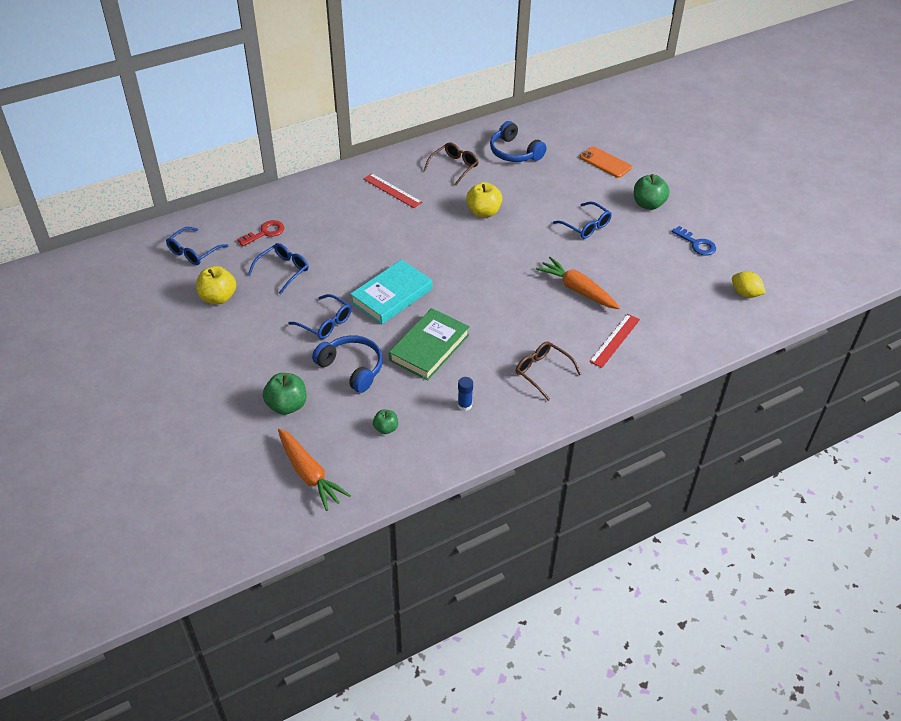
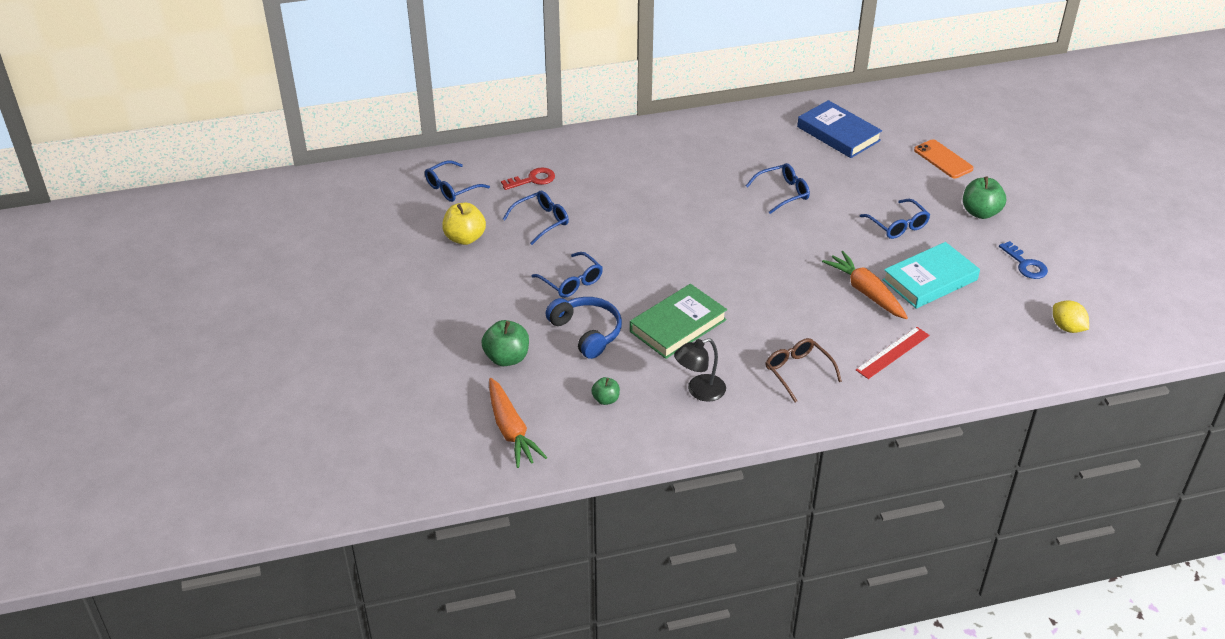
camera: 15 degrees right, 5 degrees down
turquoise book [350,259,432,325] -> turquoise book moved to [882,242,980,309]
red ruler [363,173,422,208] -> none
brown glasses [424,143,479,186] -> none
blue glue stick [458,377,473,411] -> black lamp [674,338,726,402]
yellow apple [466,182,502,218] -> blue glasses [746,163,810,214]
blue headphones [490,121,547,162] -> blue book [797,100,882,158]

